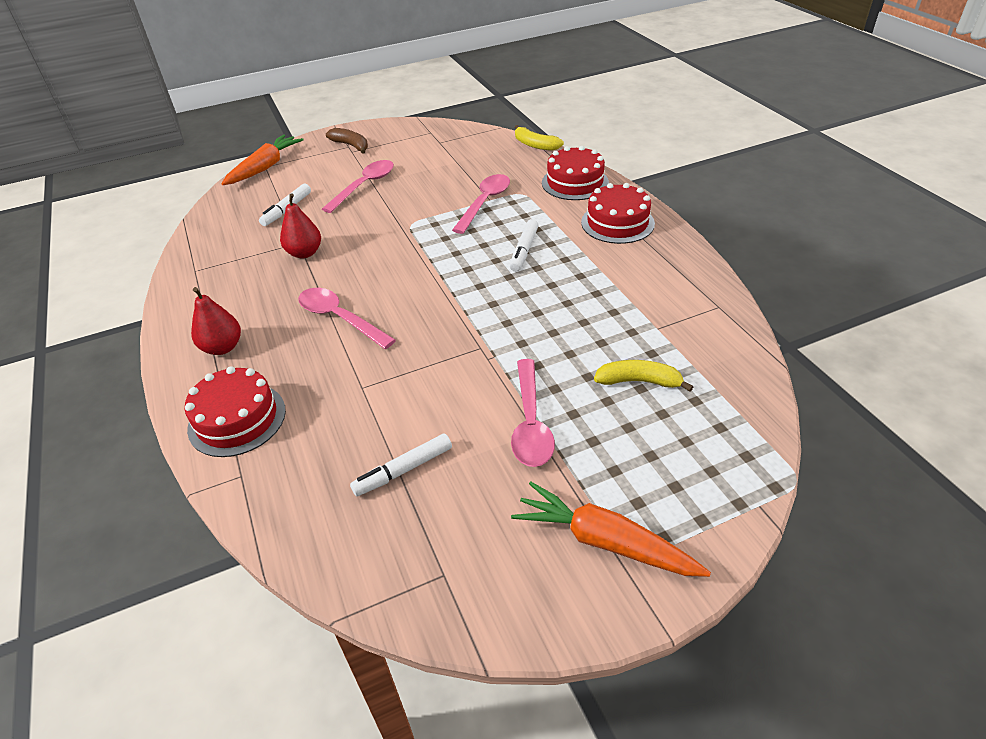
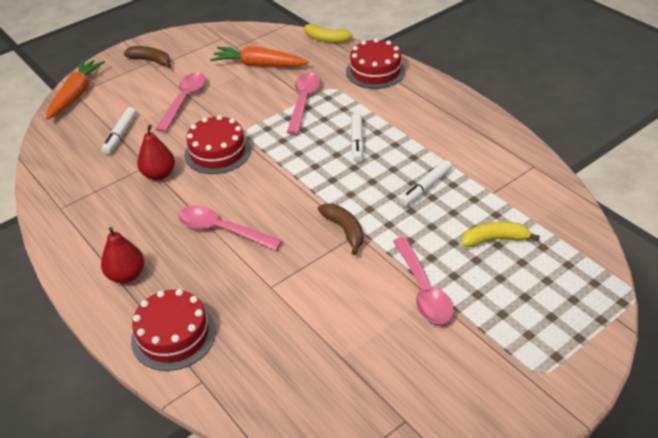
camera: 15 degrees left, 0 degrees up
white marker [350,433,452,496] -> white marker moved to [400,160,452,206]
orange carrot [511,482,711,577] -> orange carrot moved to [210,46,309,67]
red cake [581,183,655,244] -> red cake moved to [184,115,251,174]
none -> brown banana [318,203,364,255]

